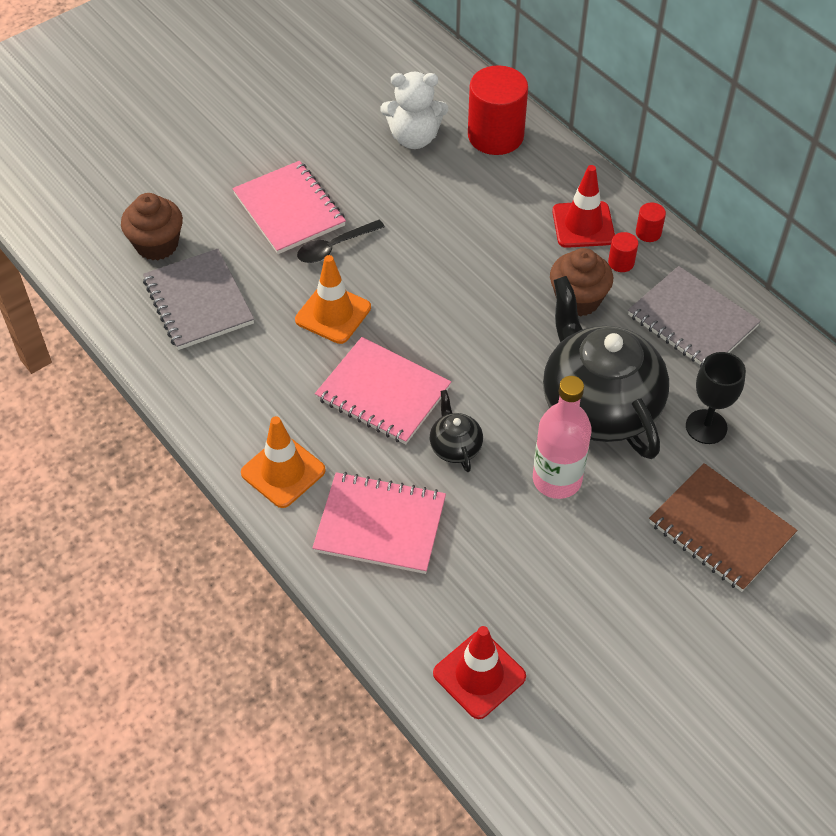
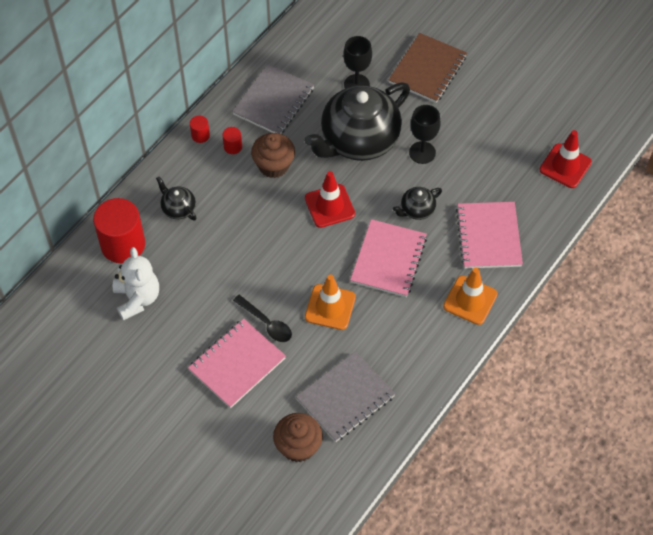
camera: 105 degrees left, 5 degrees up
pink bottle [533,376,592,499] -> black goblet [409,105,441,164]
red traffic cone [552,165,615,248] -> red traffic cone moved to [305,171,355,228]
none -> black teapot [156,177,196,220]

